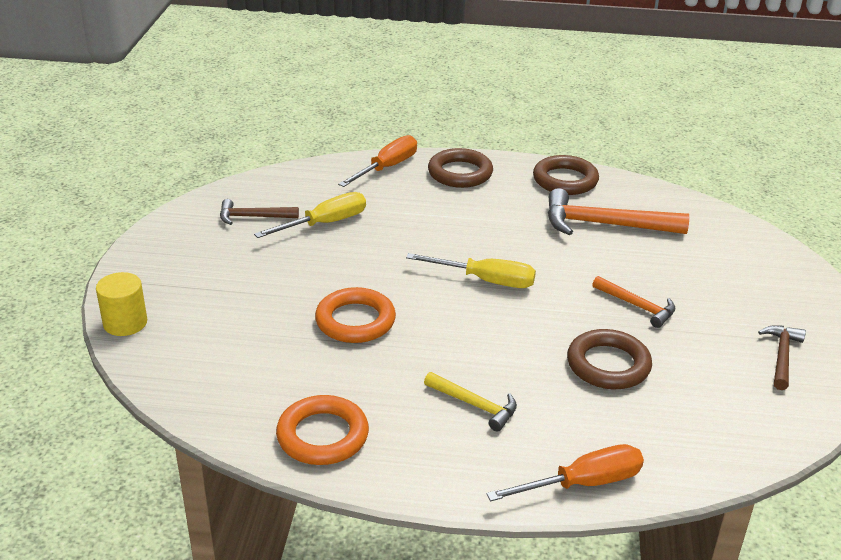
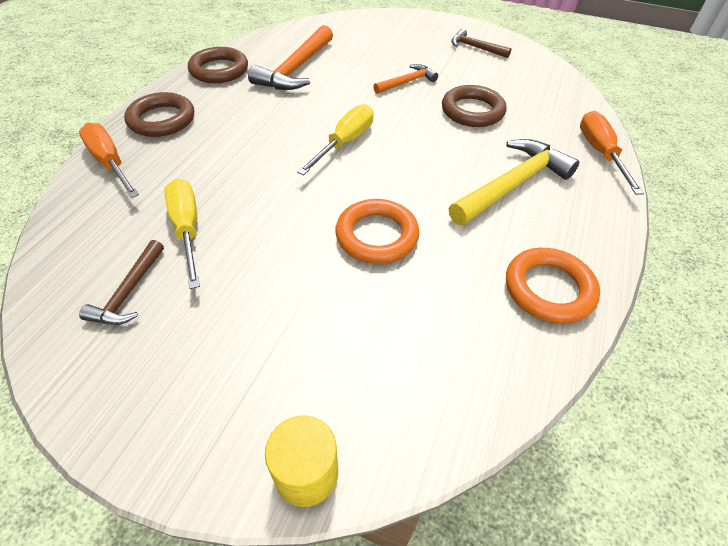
camera: 75 degrees left, 15 degrees up
yellow hammer [424,372,517,432] -> yellow hammer [449,139,579,225], size x1.78

